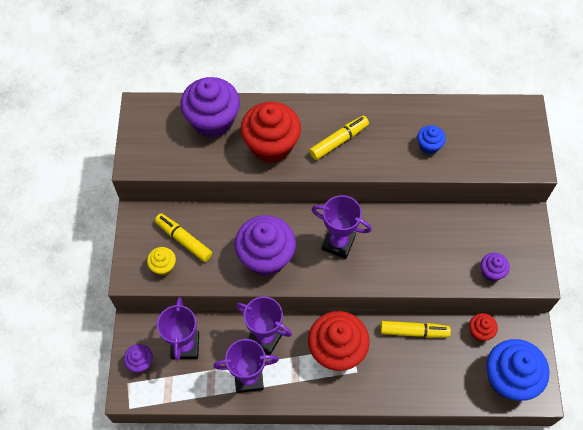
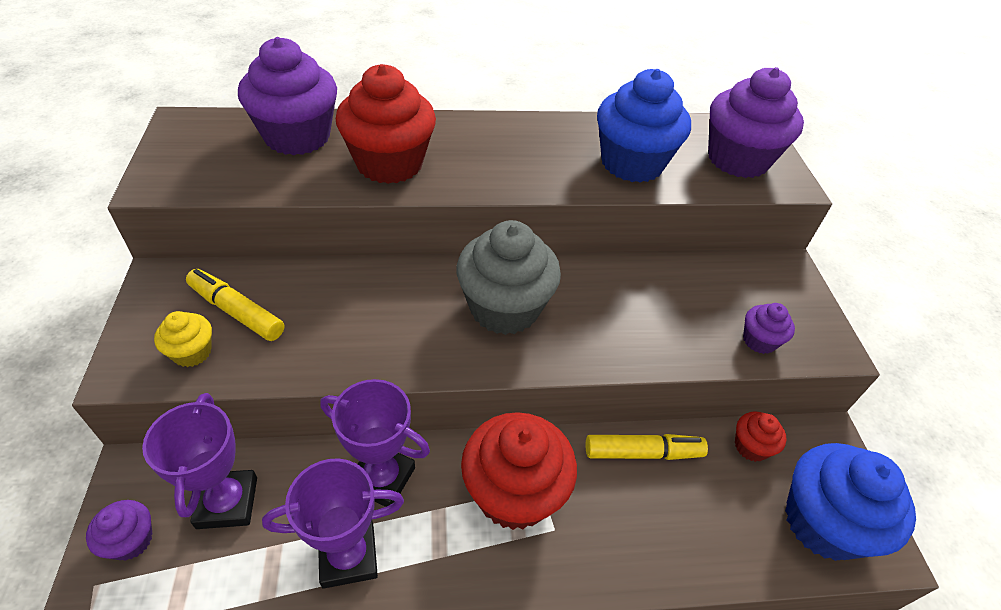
camera: 10 degrees left, 15 degrees down
purple cupcake [234,215,296,276] -> purple cupcake moved to [708,67,804,178]
yellow marker [309,116,369,160] -> none
purple trophy [312,195,372,259] -> grey cupcake [456,220,561,335]
blue cupcake [417,125,446,154] -> blue cupcake [597,69,691,183], size x2.10

